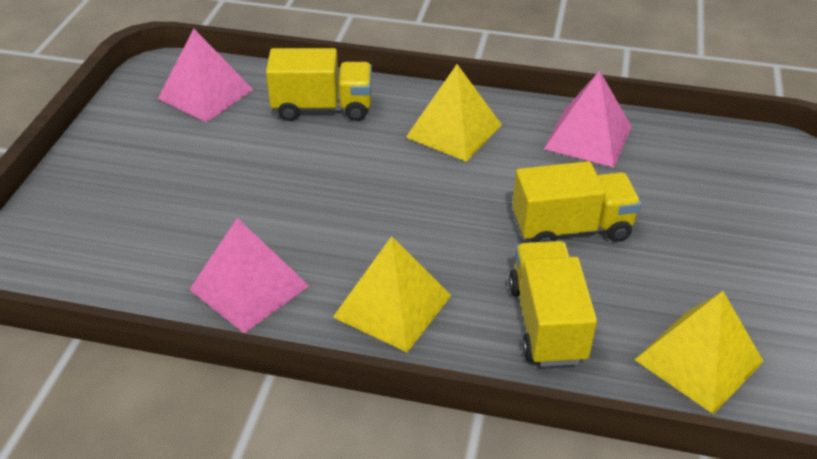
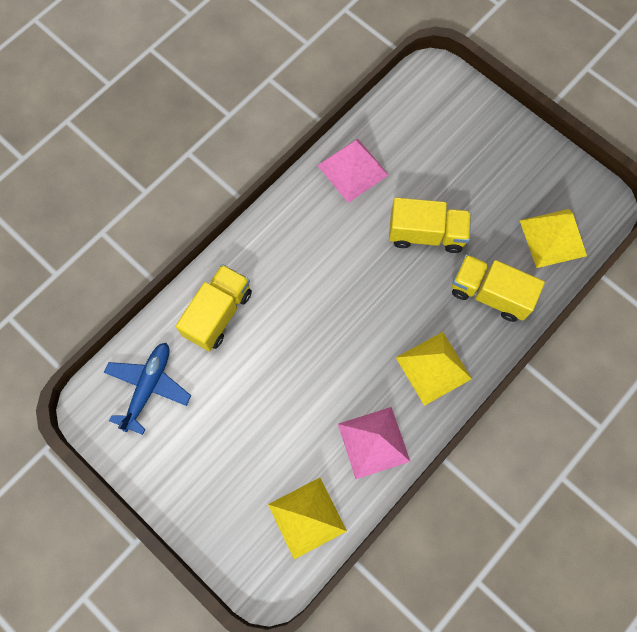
camera: 60 degrees left, 30 degrees up
pink pyramid [158,29,253,122] -> blue plane [104,343,191,435]
yellow pyramid [406,64,502,162] -> yellow pyramid moved to [268,478,347,559]
yellow truck [512,161,641,242] -> yellow truck turned 75 degrees clockwise [389,197,471,253]

